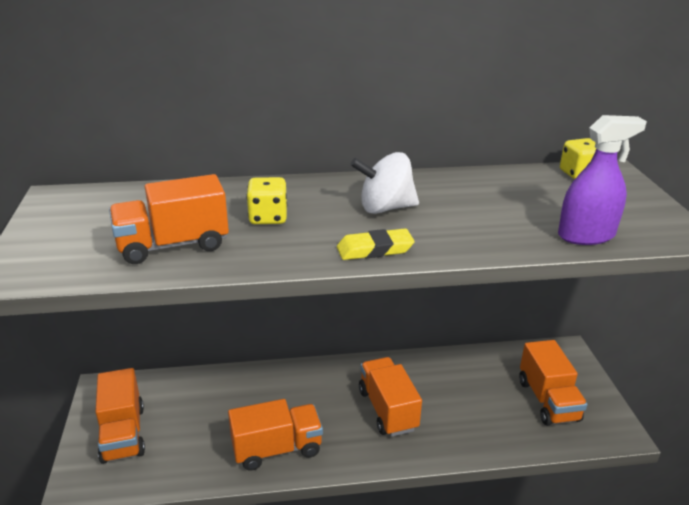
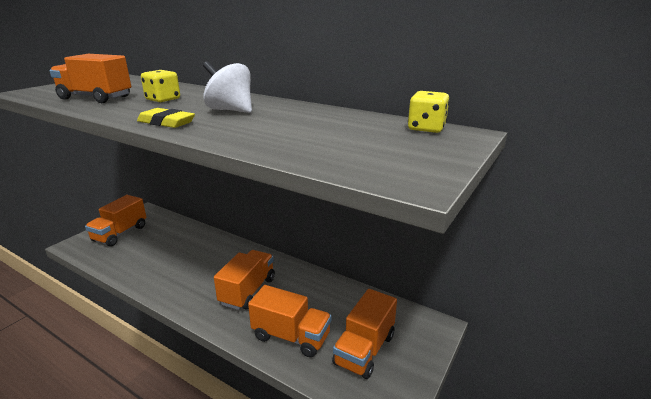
camera: 40 degrees right, 5 degrees down
orange truck [228,399,323,471] -> orange truck moved to [248,285,332,357]
purple spray bottle [558,115,647,245] -> none

